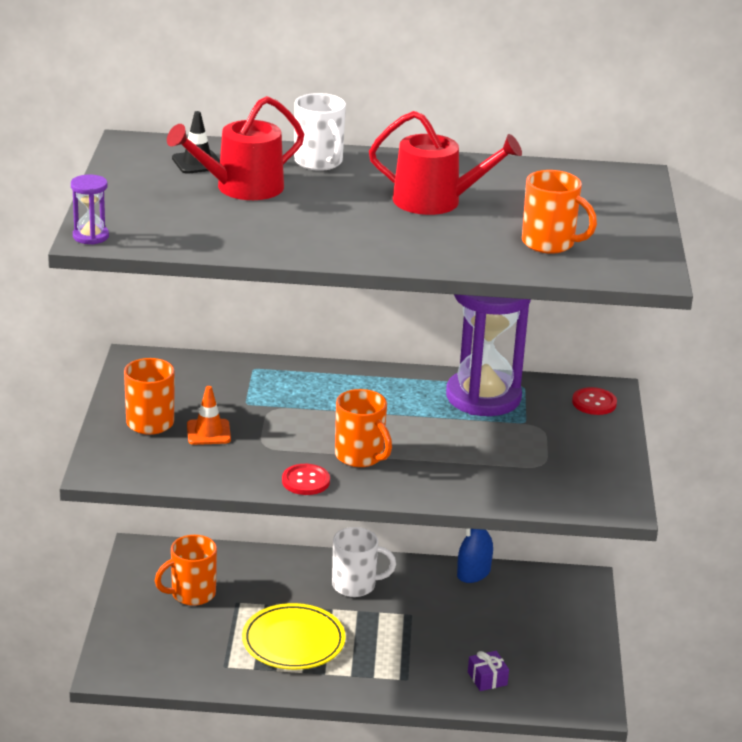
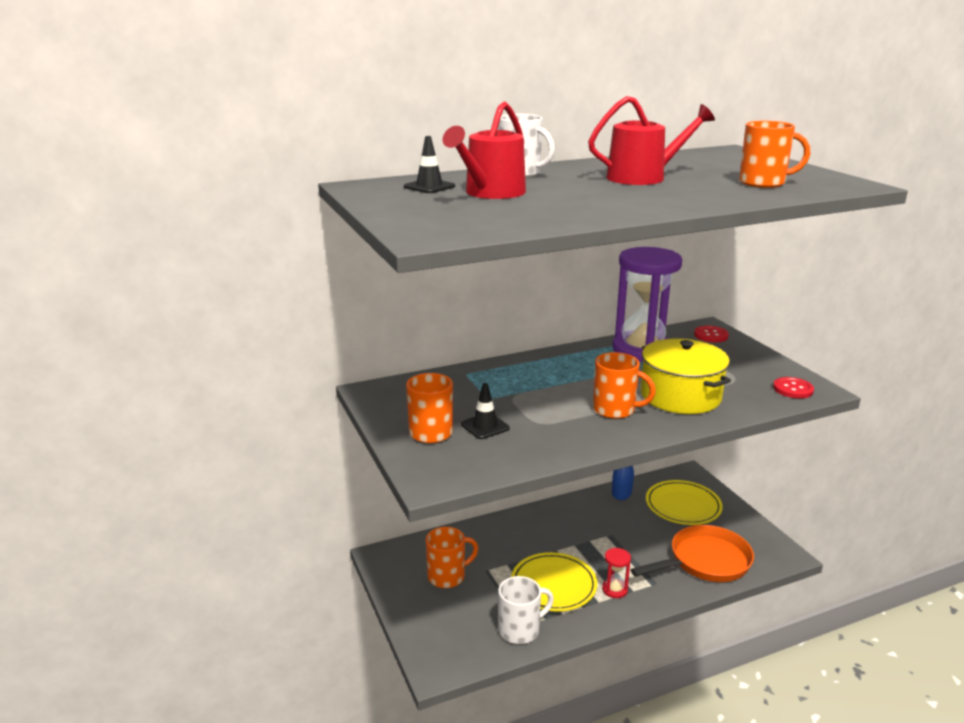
camera: 25 degrees left, 5 degrees down
purple hourglass [71,174,109,245] -> none
orange mug [155,535,217,606] -> orange mug turned 150 degrees counterclockwise [426,527,478,588]
orange traffic cone [187,386,231,445] -> black traffic cone [461,383,510,439]
red button [282,464,330,495] -> red button moved to [773,377,814,398]
white mug [332,527,396,597] -> white mug moved to [498,576,554,644]
purple gift [468,651,509,691] -> orange pan [631,525,754,582]
none -> red hourglass [602,548,631,598]
none -> yellow pot [641,338,731,414]
none -> yellow plate [646,480,723,525]

